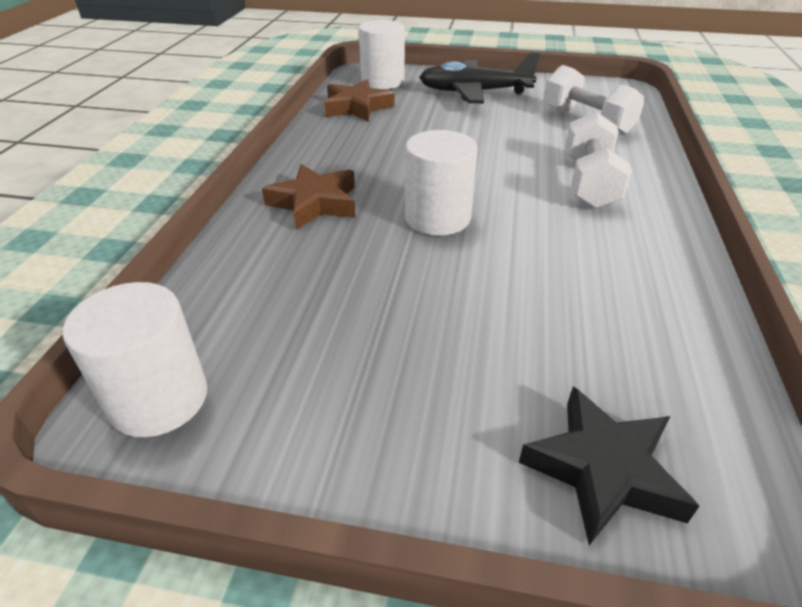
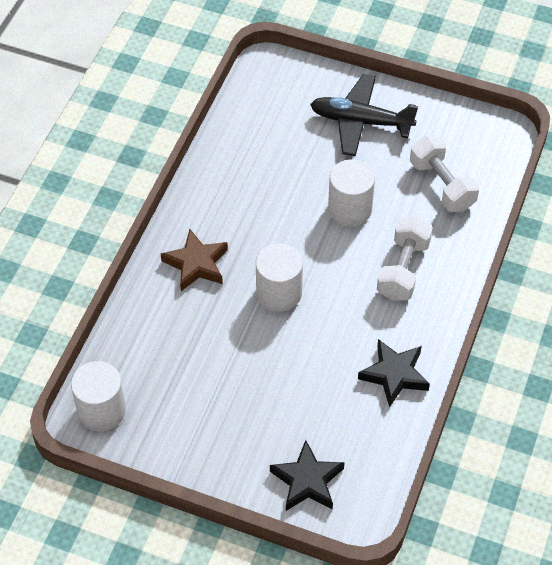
camera: 10 degrees right, 15 degrees up
brown star [324,79,395,122] -> none
white cylinder [359,20,405,89] -> white cylinder moved to [328,159,375,226]
none -> black star [358,339,430,407]

